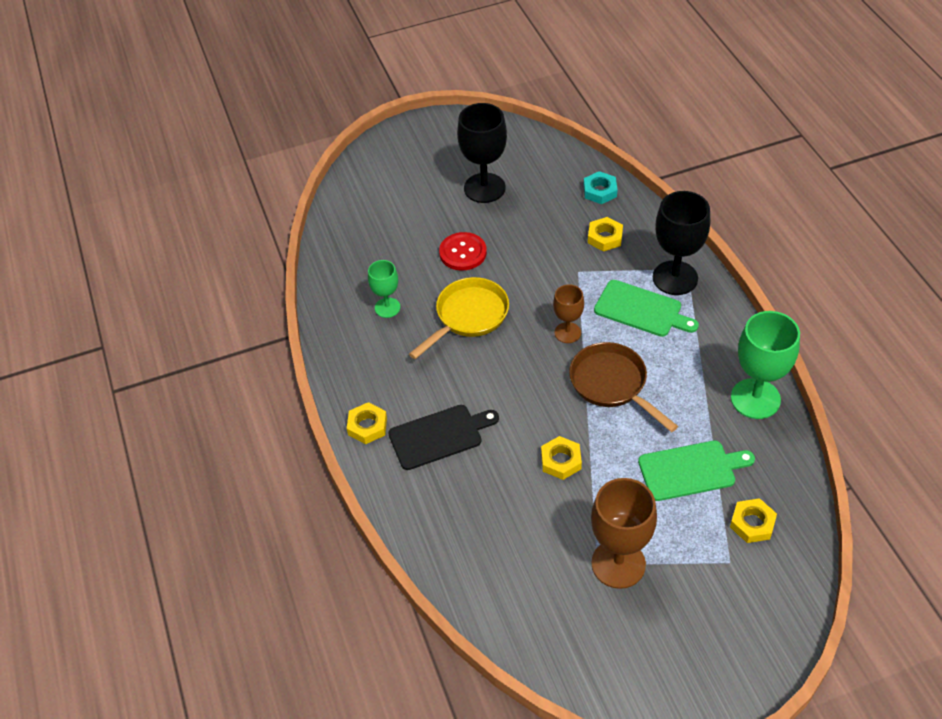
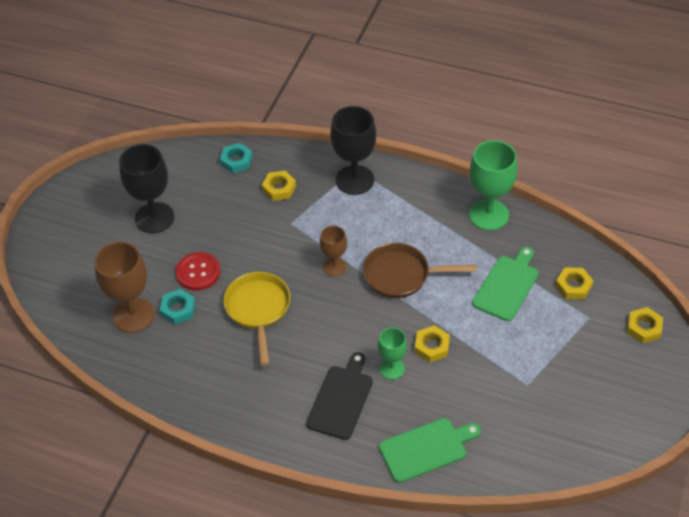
camera: 50 degrees left, 0 degrees up
yellow nut [347,402,387,444] -> yellow nut moved to [627,307,663,343]
green goblet [368,260,400,318] -> green goblet moved to [378,327,407,380]
brown goblet [591,478,657,589] -> brown goblet moved to [94,242,155,333]
green cutting board [594,280,699,337] -> green cutting board moved to [379,418,481,483]
none -> turquoise nut [160,289,196,324]

